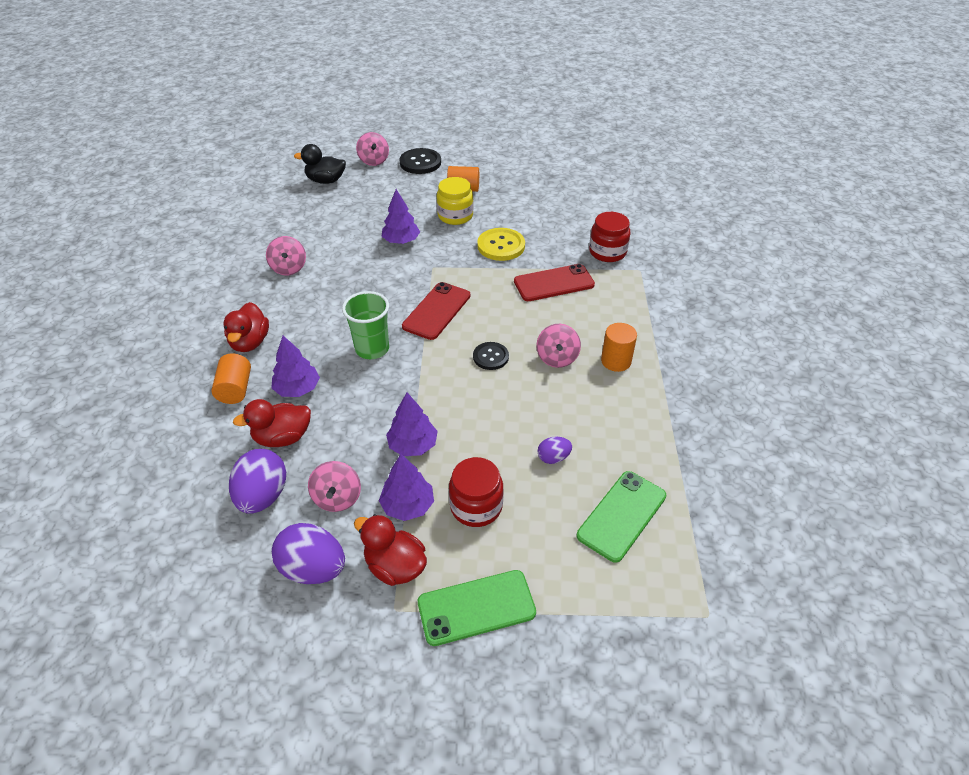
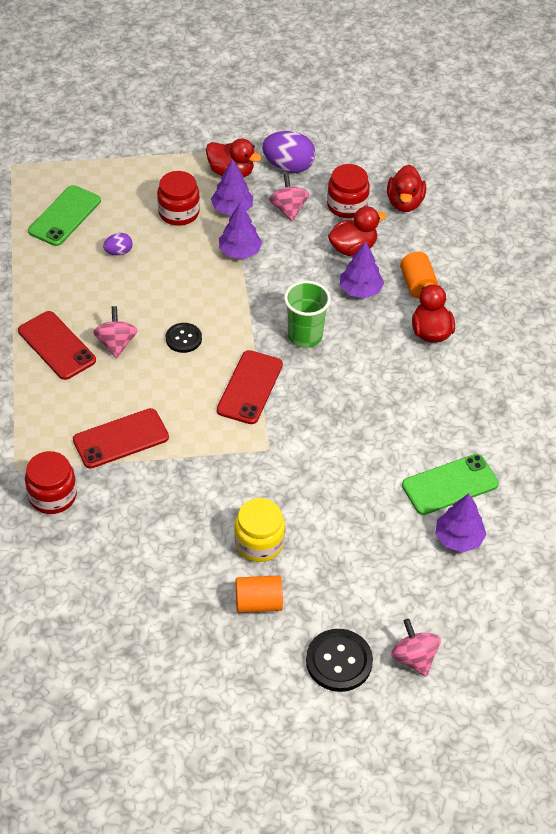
camera: 170 degrees right, 5 degrees up
purple egg [229,449,286,514] -> red jar [327,164,370,218]
pink spinning top [266,236,306,275] -> none
black duck [294,144,346,184] -> none
purple tree [381,189,420,244] -> purple tree moved to [435,494,487,553]
green phone [418,570,536,646] -> green phone moved to [402,454,499,515]
yellow button [477,228,525,261] -> none
orange cylinder [601,323,637,372] -> red phone [18,311,96,380]
none -> red duck [387,165,426,212]

